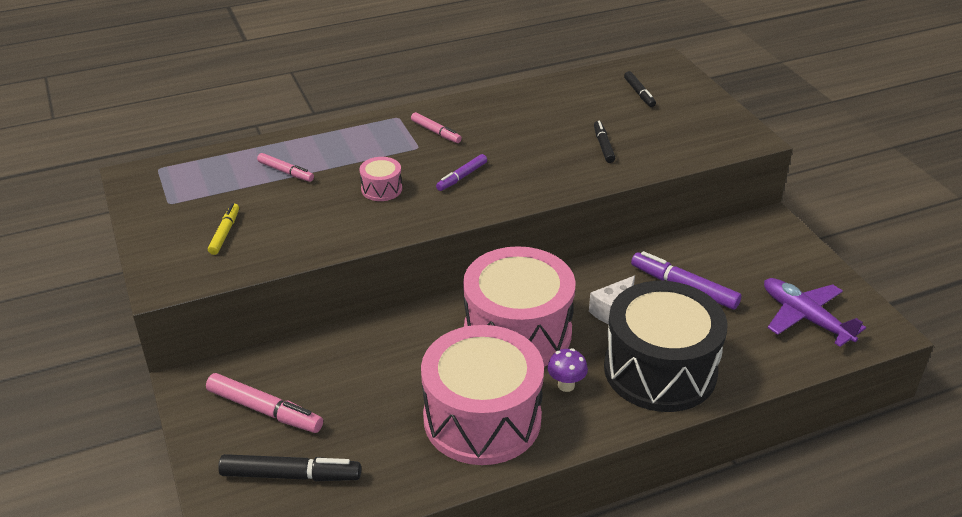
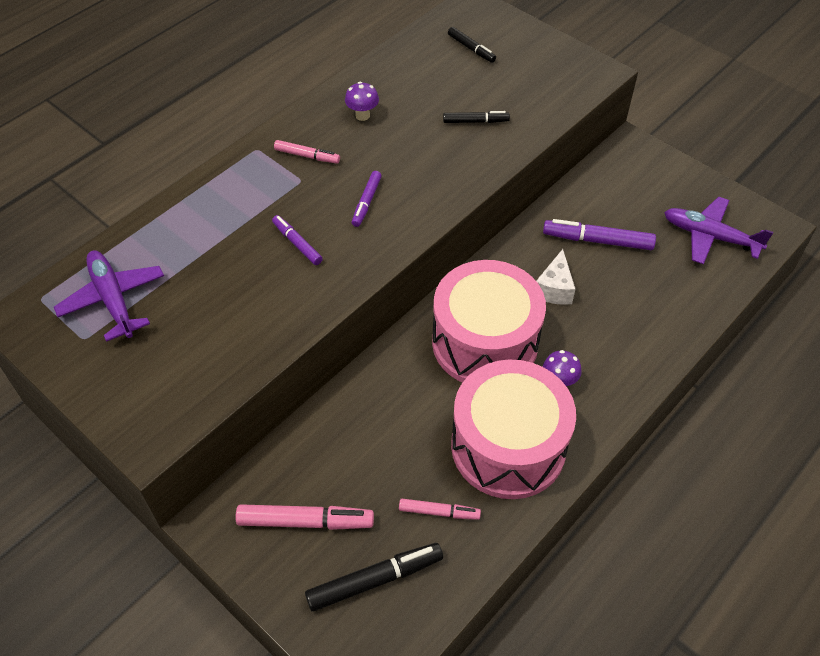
camera: 25 degrees left, 15 degrees up
yellow marker [208,204,239,255] -> none
pink marker [257,153,314,182] -> pink marker moved to [399,499,481,520]
pink drum [359,157,402,201] -> purple marker [272,215,323,265]
black marker [594,120,615,163] -> black marker turned 120 degrees clockwise [443,111,510,123]
black drum [604,281,728,412] -> none
none -> purple plane [54,250,164,342]
none -> purple mushroom [345,82,379,121]

